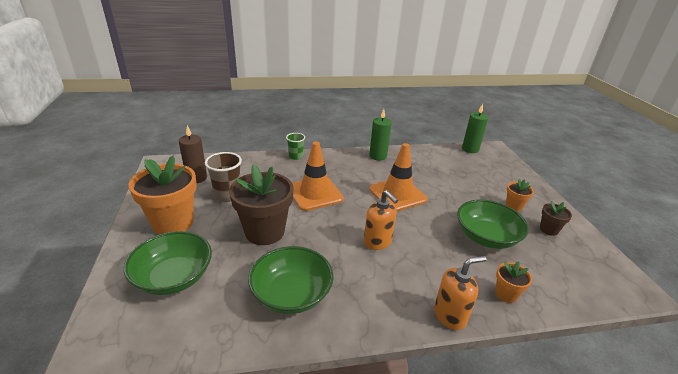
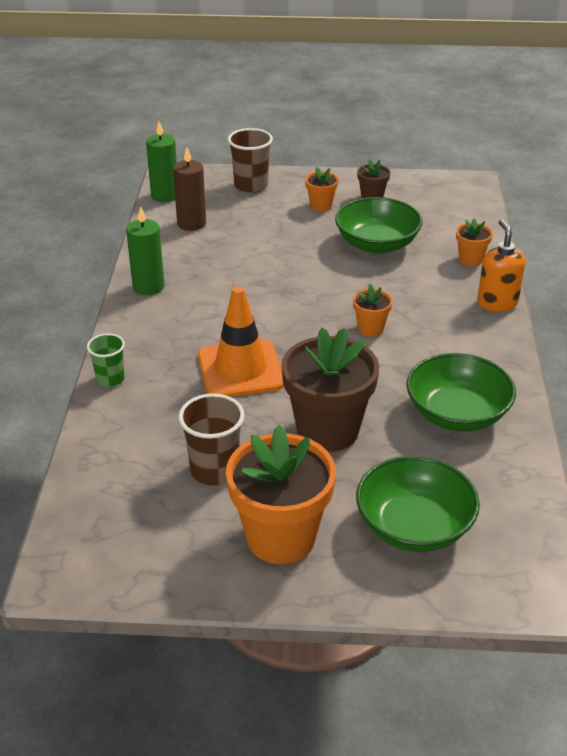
camera: 75 degrees left, 5 degrees up
brown candle [179,125,207,183] -> brown candle moved to [173,147,206,231]
orange soap dispenser [364,190,398,250] -> orange flower pot [353,284,393,337]
orange traffic cone [369,143,428,211] -> none
none -> brown cup [228,128,273,193]

